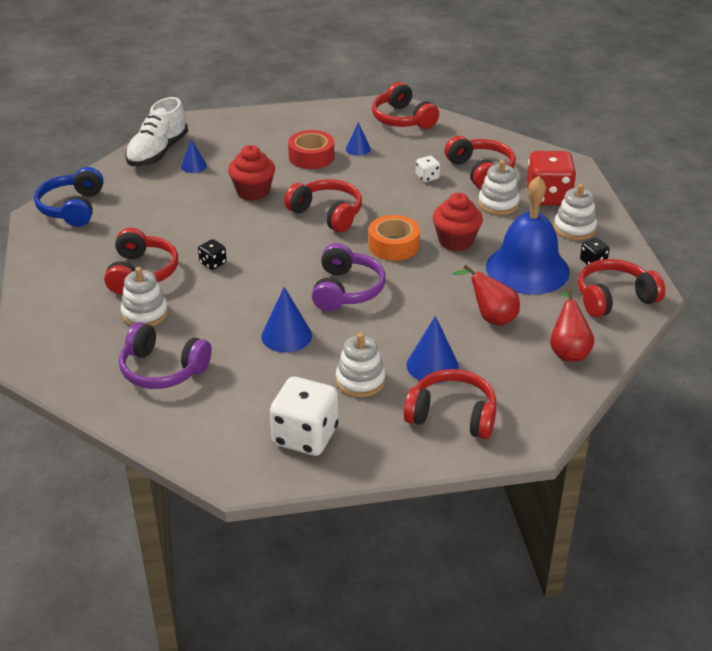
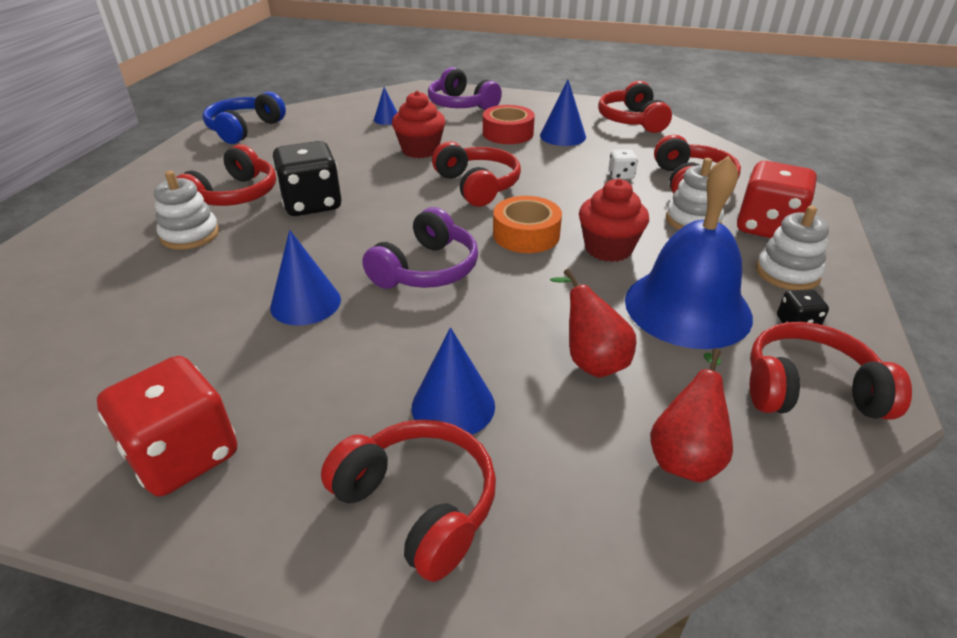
camera: 25 degrees right, 0 degrees up
purple headphones [119,322,212,389] -> purple headphones moved to [428,67,502,110]
white shoe [125,97,188,166] -> none
black dice [198,239,227,270] -> black dice [272,141,341,216], size x2.15
white dice [270,377,338,456] -> red dice [97,356,237,496]
white stacking toy [336,333,386,397] -> none
blue cone [346,122,371,156] -> blue cone [540,80,586,146], size x1.63

